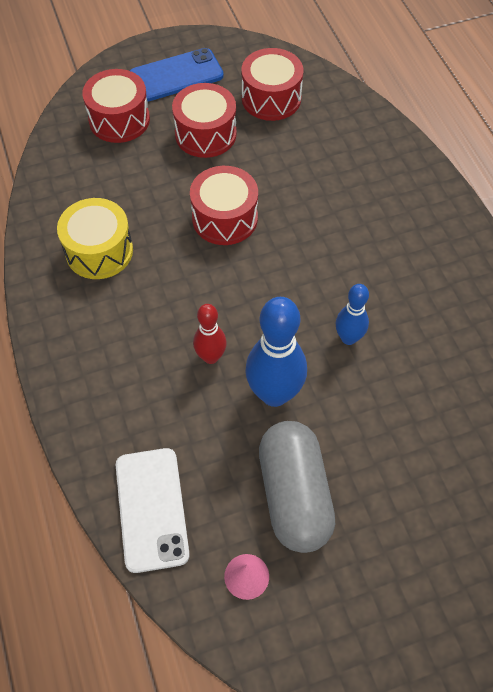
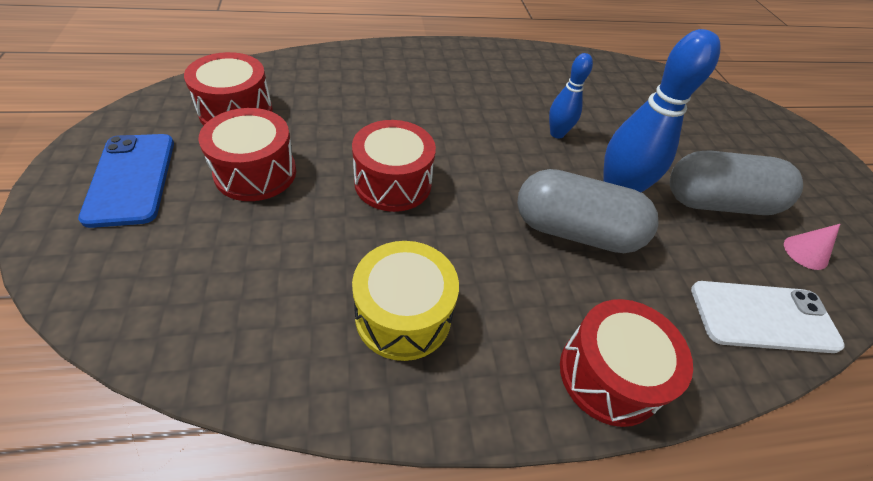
camera: 85 degrees left, 10 degrees down
red drum [82,69,150,143] -> red drum moved to [560,299,693,427]
red bowling pin [193,304,227,364] -> grey capsule [517,169,658,253]

